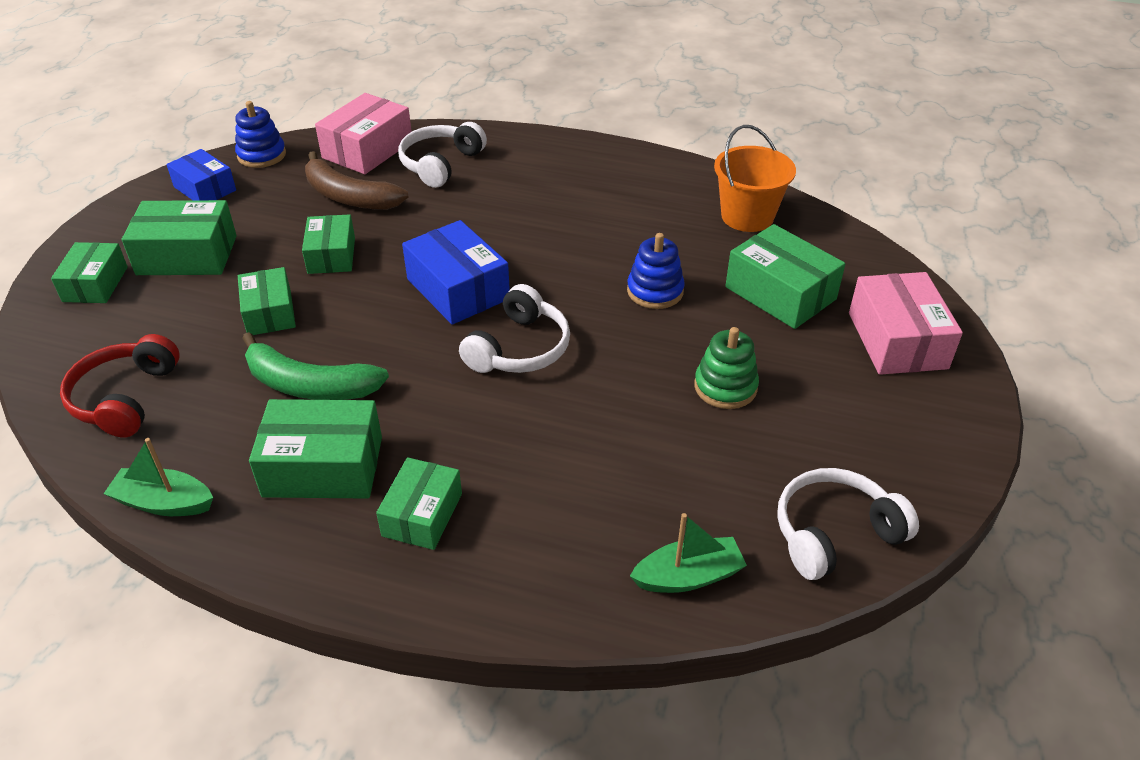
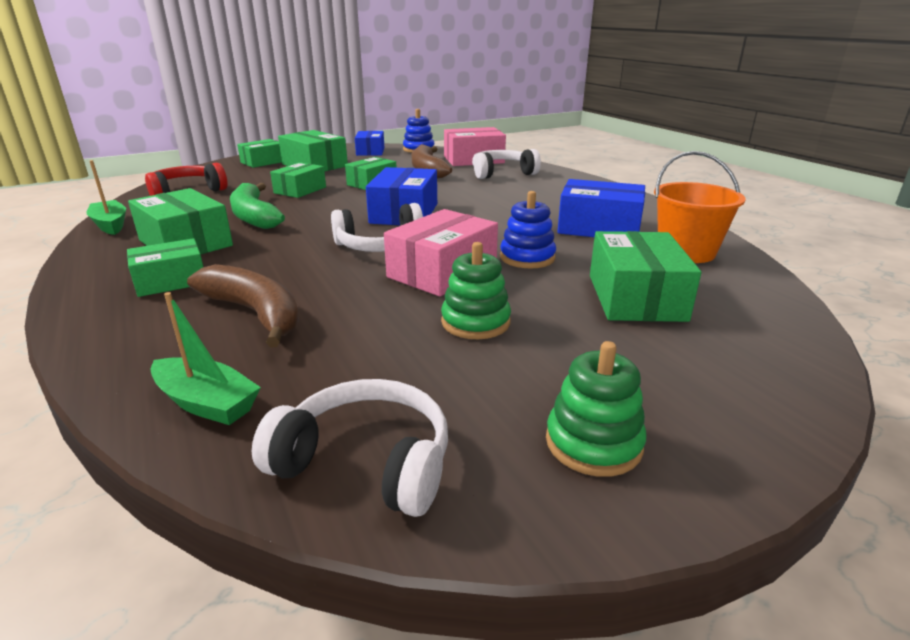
camera: 45 degrees right, 15 degrees down
pink box [849,272,963,375] -> pink box moved to [384,209,498,297]
none -> brown banana [187,264,299,348]
none -> green stacking toy [546,341,647,477]
none -> blue box [557,179,645,237]

